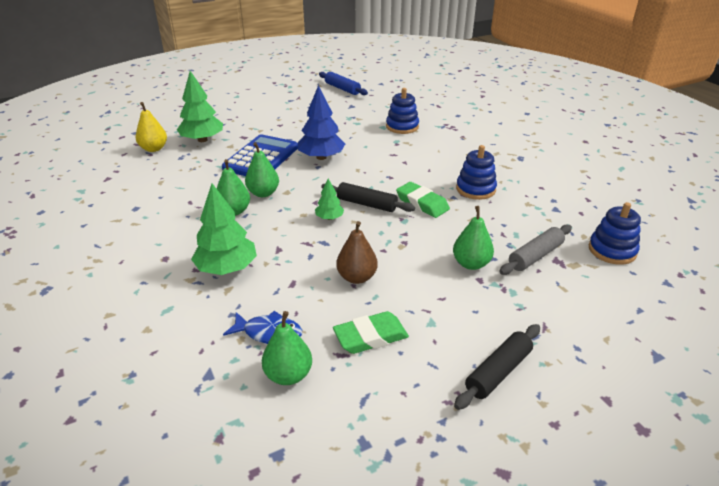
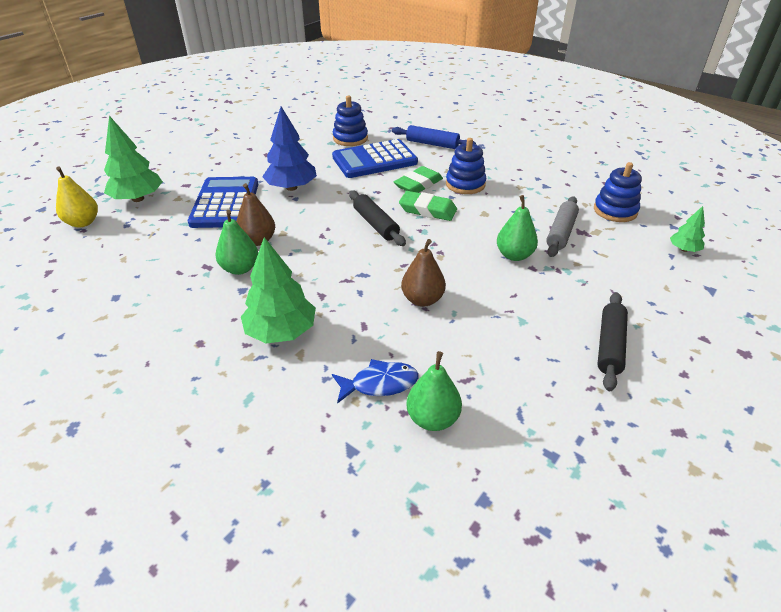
camera: 25 degrees left, 5 degrees up
green pear [245,142,279,197] -> brown pear [236,183,275,246]
green tree [315,179,344,220] -> green tree moved to [670,206,705,252]
blue rolling pin [319,72,368,95] -> blue rolling pin moved to [392,125,476,149]
black rolling pin [321,182,415,212] -> black rolling pin turned 60 degrees clockwise [349,191,406,246]
green eraser [333,311,409,354] -> green eraser moved to [394,166,443,193]
none -> blue calculator [332,139,418,178]

